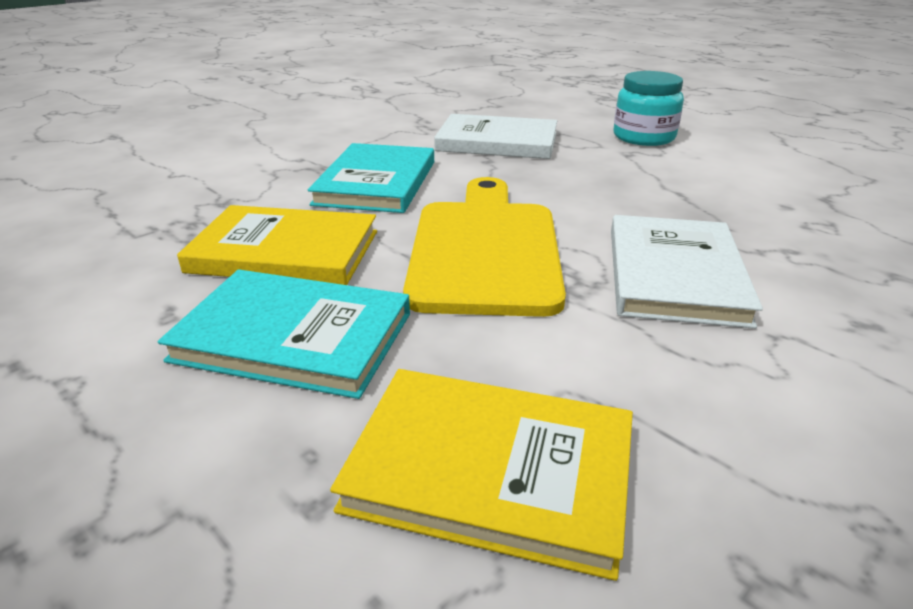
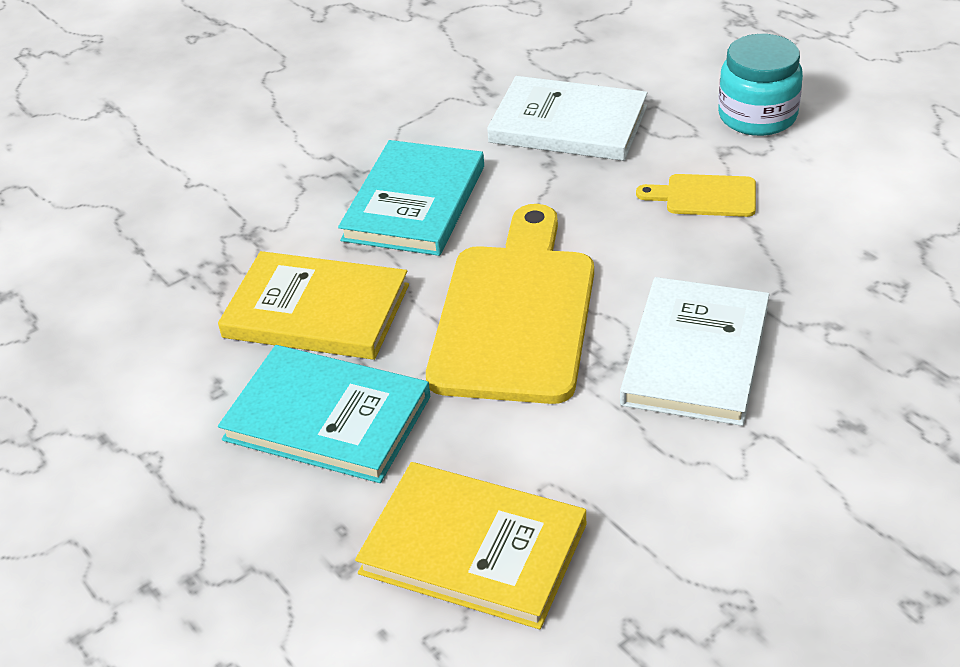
camera: 10 degrees right, 10 degrees up
none -> yellow cutting board [636,174,756,217]

